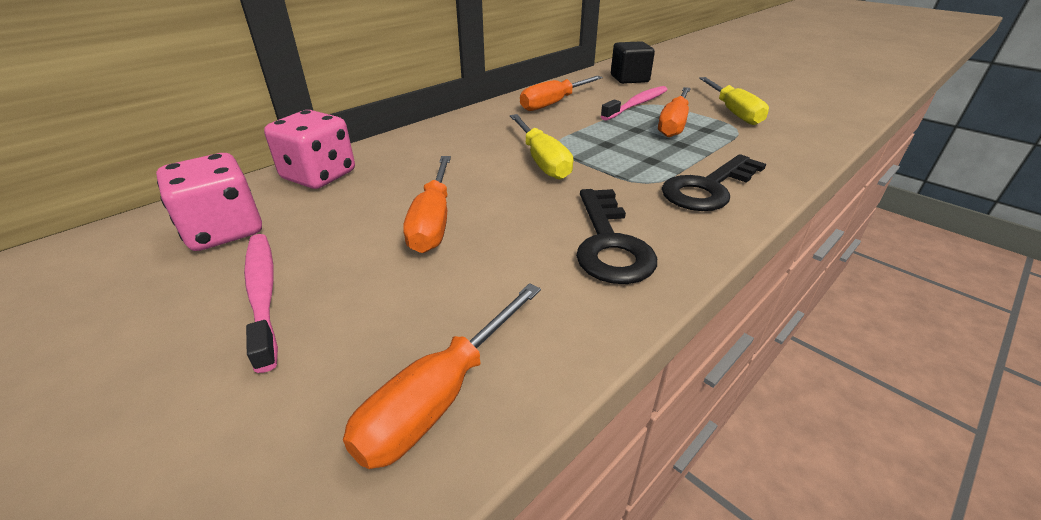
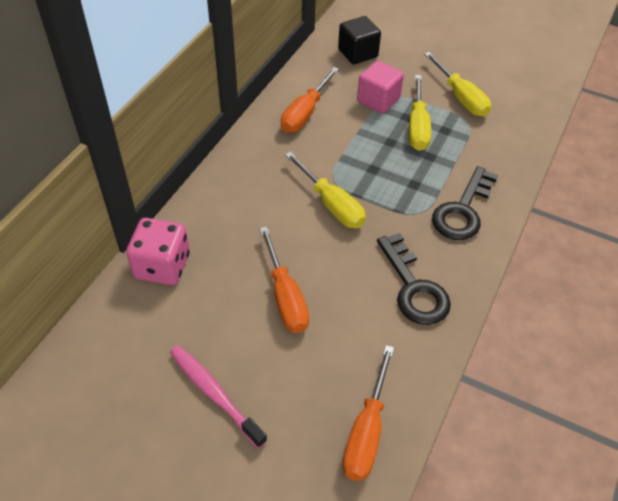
camera: 20 degrees left, 15 degrees up
pink dice [156,153,262,251] -> none
pink toothbrush [601,86,668,121] -> pink cube [357,61,404,114]
orange screwdriver [658,87,691,137] -> yellow screwdriver [409,75,431,151]

